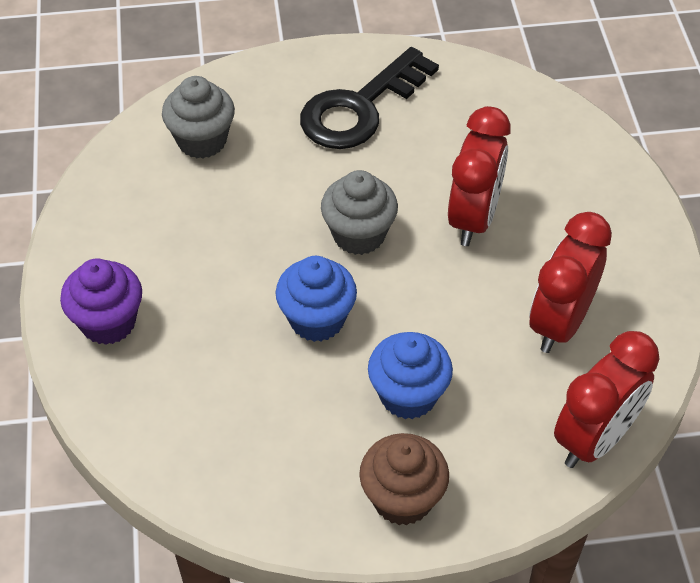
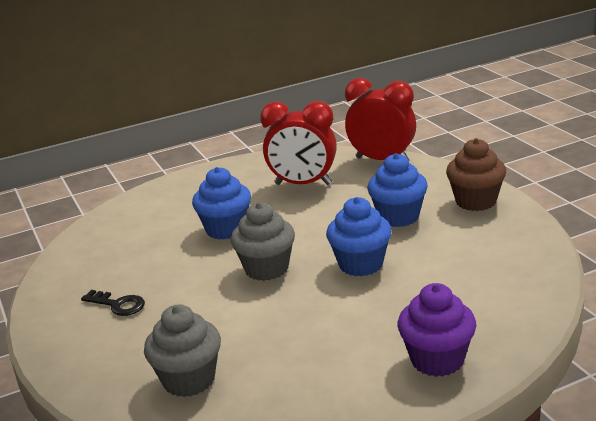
camera: 105 degrees left, 25 degrees down
black key [300,47,439,149] -> black key [81,290,145,316], size x0.45
red clock [448,106,511,246] -> blue cupcake [192,167,251,240]

